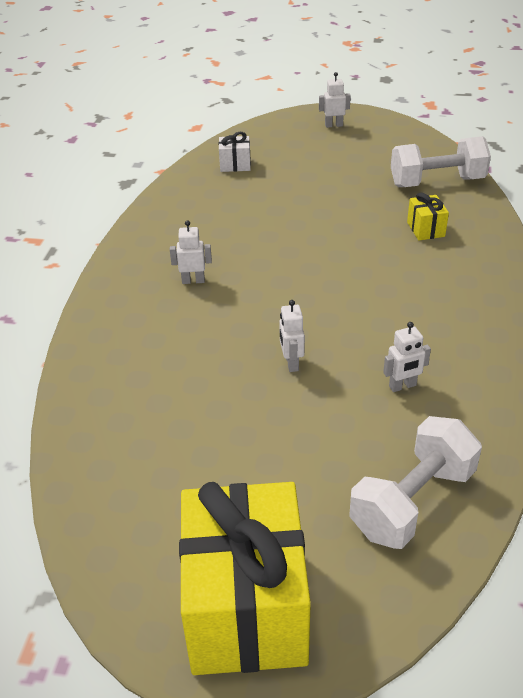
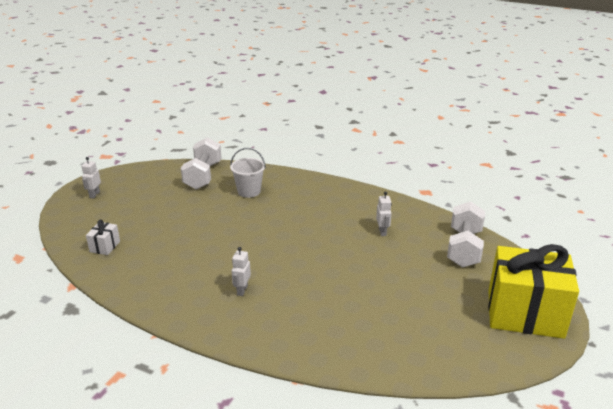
camera: 75 degrees left, 10 degrees down
white robot [279,300,305,372] -> none
white dumbbell [350,416,482,549] -> white dumbbell turned 45 degrees clockwise [447,201,485,267]
yellow gift [407,193,449,240] -> white bucket [230,148,266,198]

